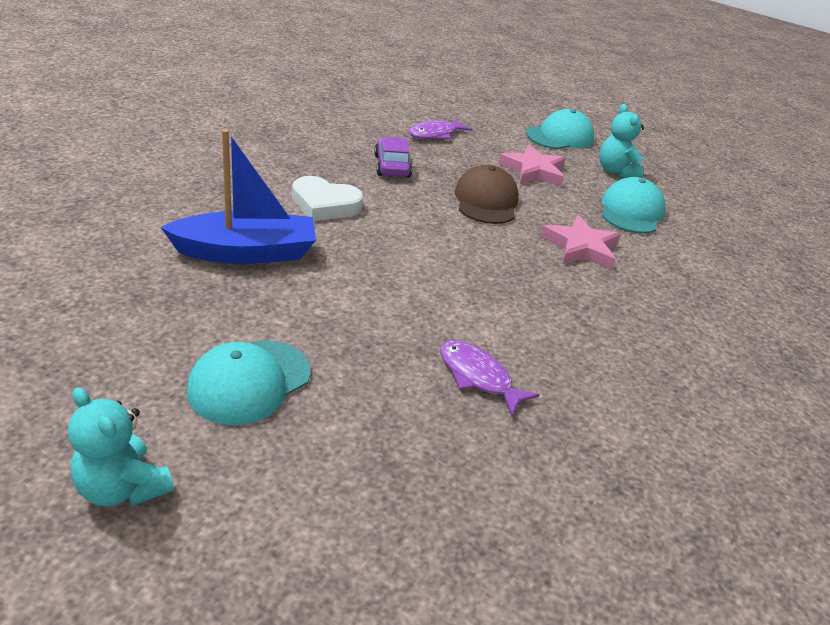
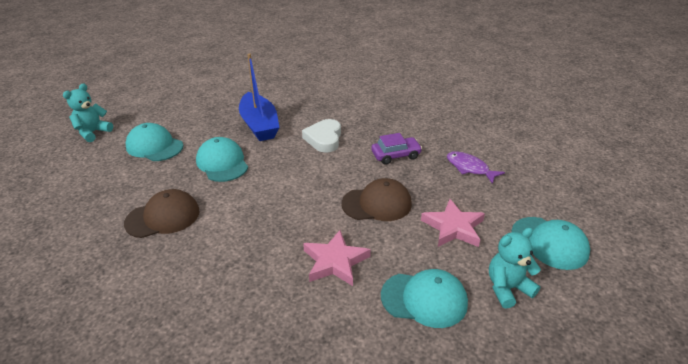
camera: 85 degrees right, 0 degrees up
purple fish [440,340,539,416] -> brown cap [124,189,199,238]
none -> turquoise cap [196,137,248,182]

